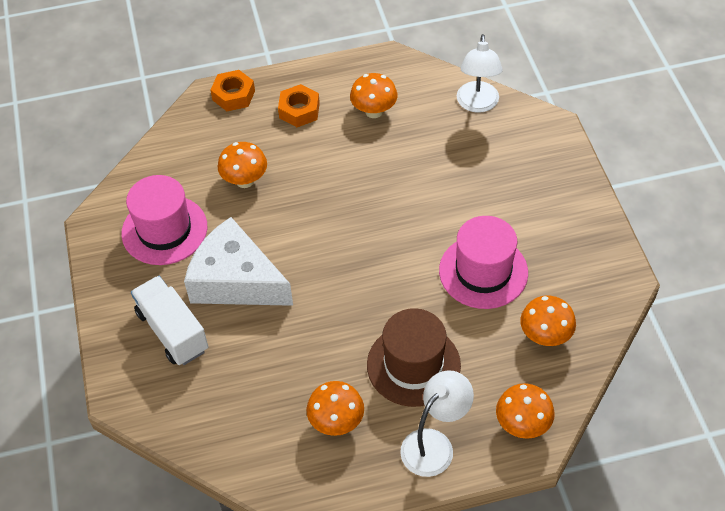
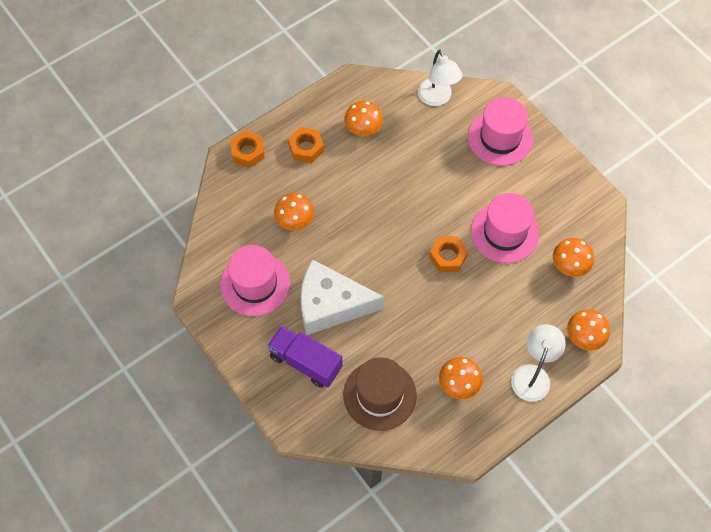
camera: 25 degrees left, 10 degrees up
white truck [131,276,209,365] -> purple truck [267,325,343,388]
brown hat [367,308,461,407] -> brown hat moved to [343,357,417,431]
none -> orange nut [429,236,468,272]
none -> pink hat [468,97,533,166]

